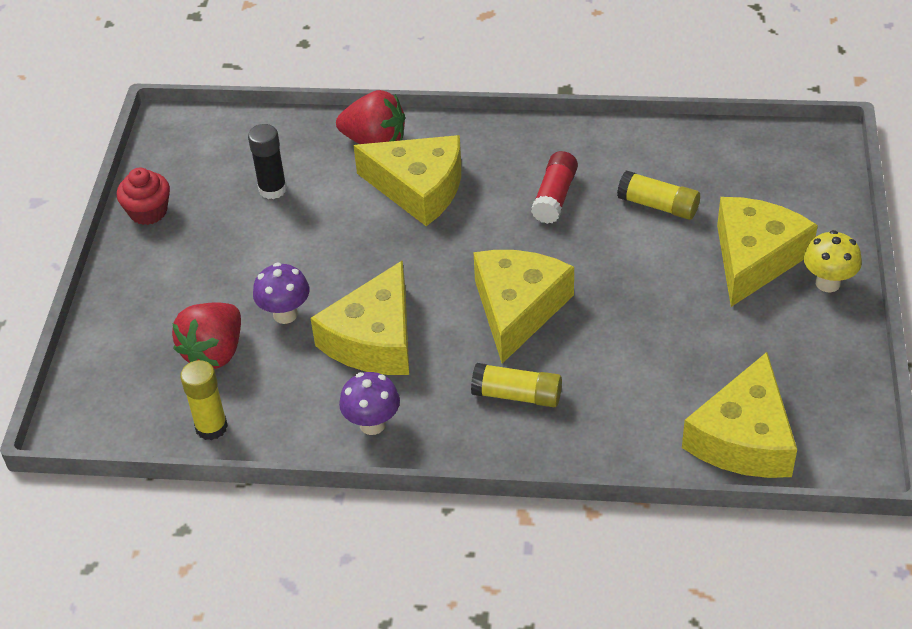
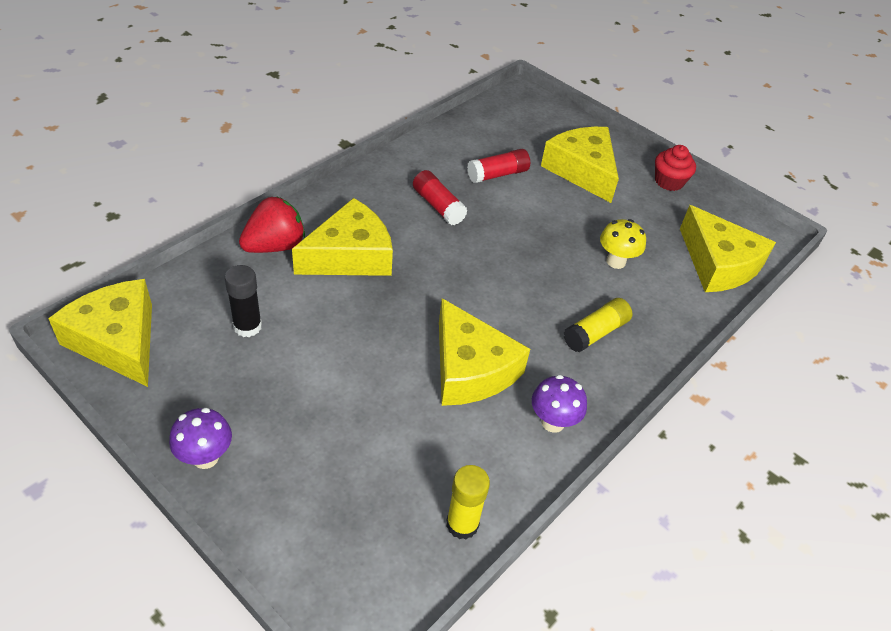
camera: 60 degrees left, 0 degrees up
red cupcake [117,168,170,225] -> red cupcake moved to [655,145,696,191]
red strawberry [172,302,241,369] -> none
purple mushroom [253,263,309,324] -> purple mushroom moved to [169,408,232,469]
yellow cheese [473,250,574,364] -> yellow cheese moved to [48,279,152,387]
yellow glue stick [617,171,700,220] -> red glue stick [467,149,530,183]
yellow mushroom [804,230,862,292] -> yellow mushroom moved to [600,219,646,269]

